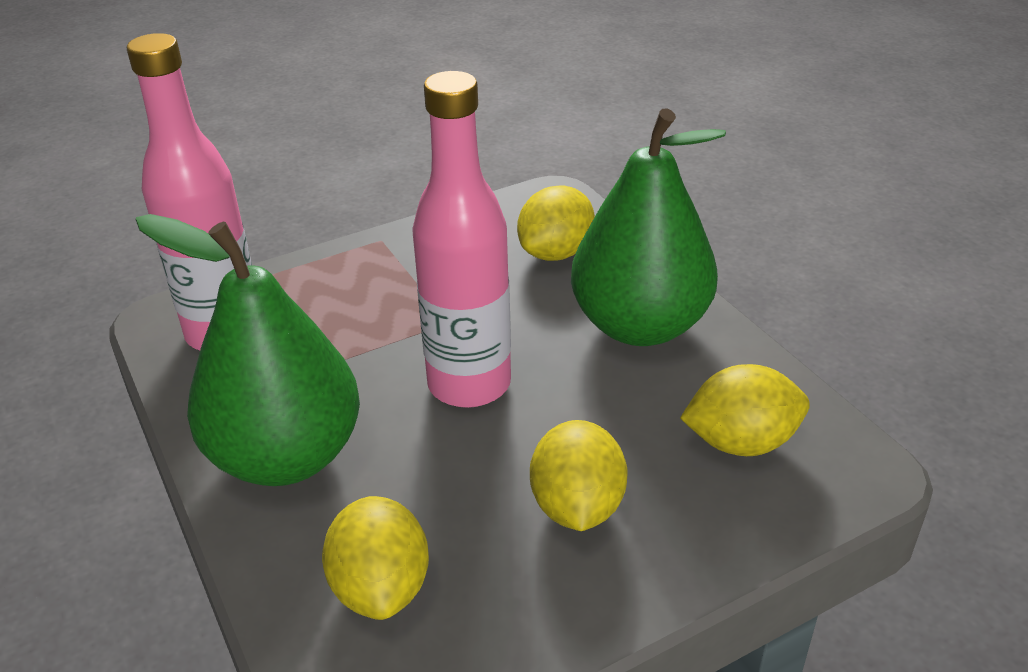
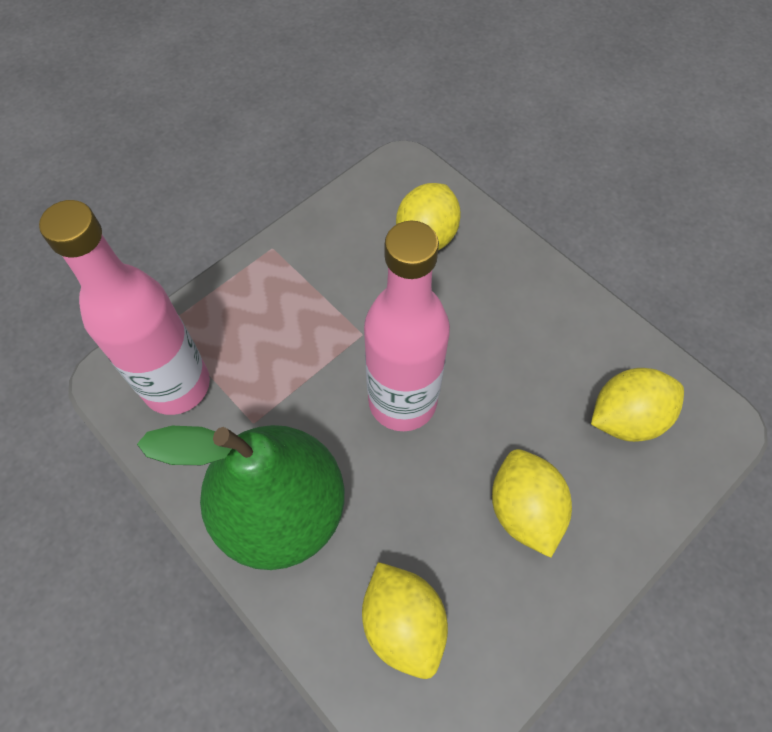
camera: 15 degrees left, 25 degrees up
green pear [571,108,726,346] -> none

